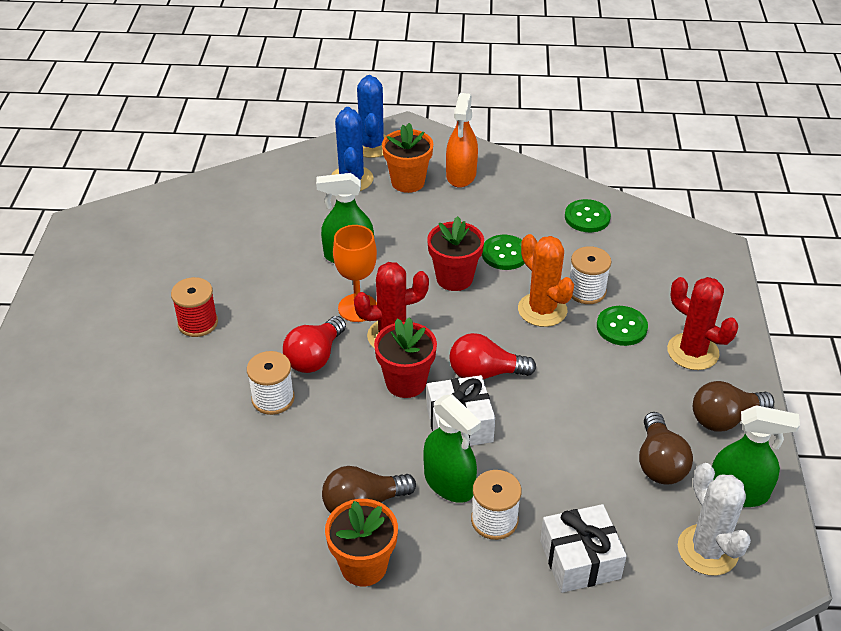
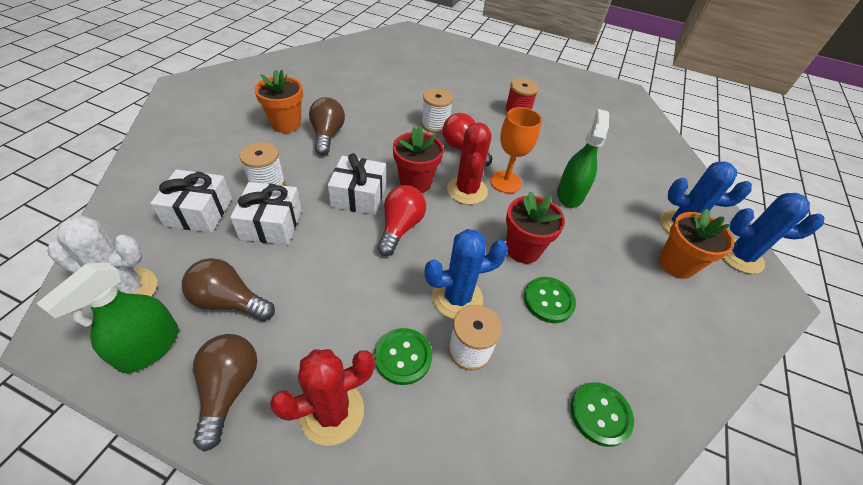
camera: 105 degrees right, 5 degrees up
green spray bottle [423,394,481,503] -> none
orange spray bottle [446,93,478,188] -> none
orange cactus [518,234,574,327] -> blue cactus [425,229,508,319]
none -> white gift [230,182,302,245]

